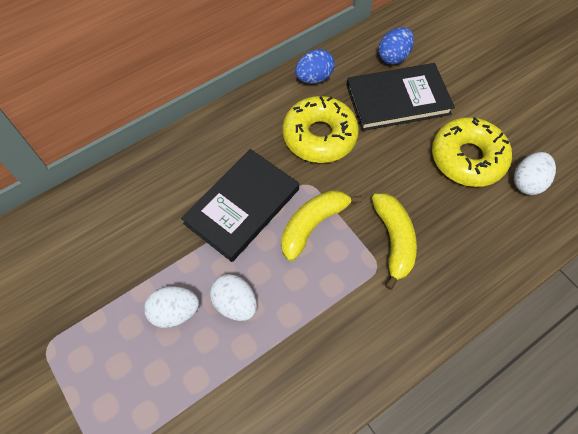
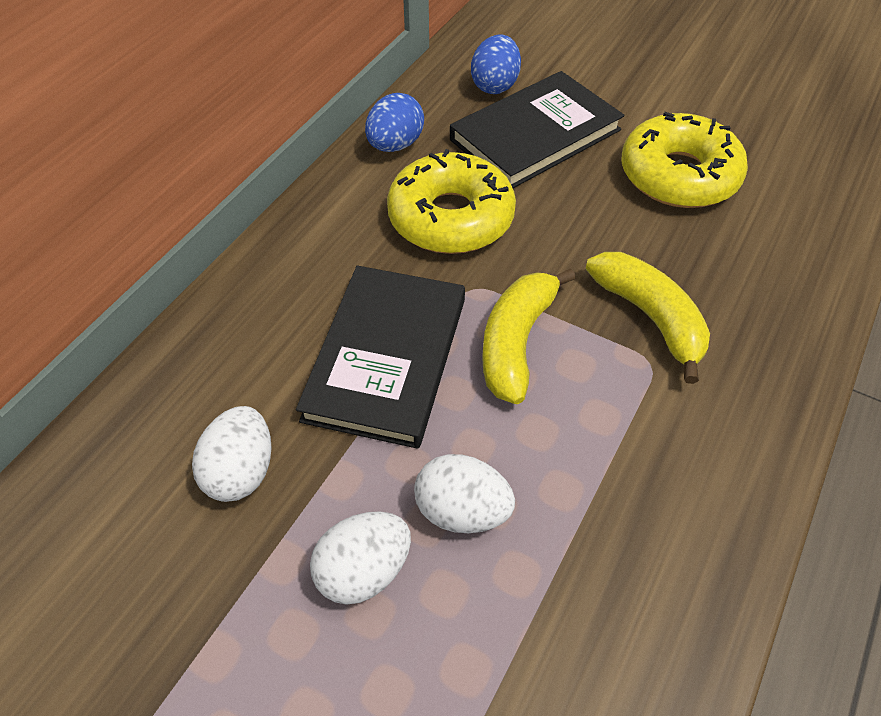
camera: 25 degrees left, 10 degrees down
white egg [514,152,556,195] -> white egg moved to [192,406,272,502]

